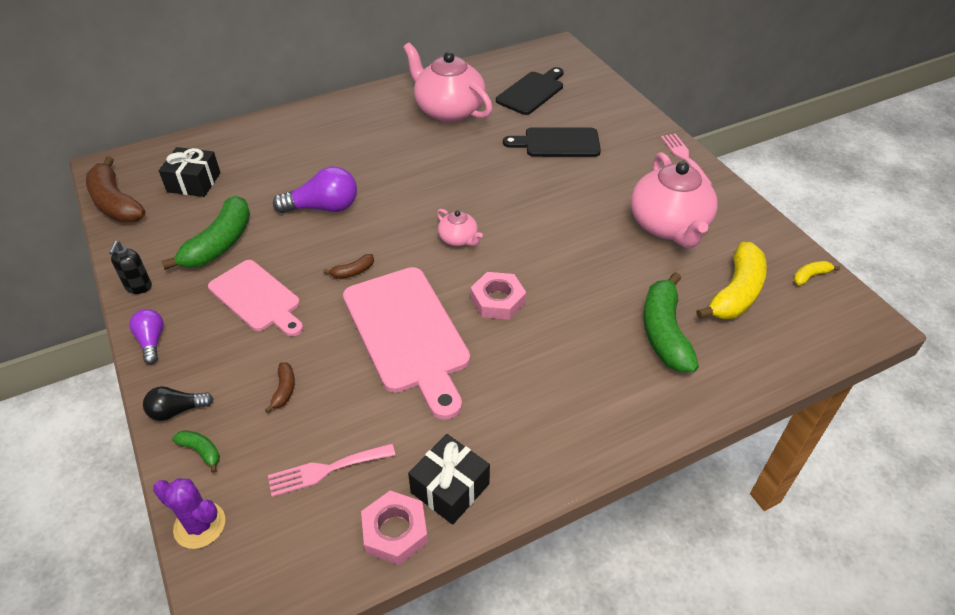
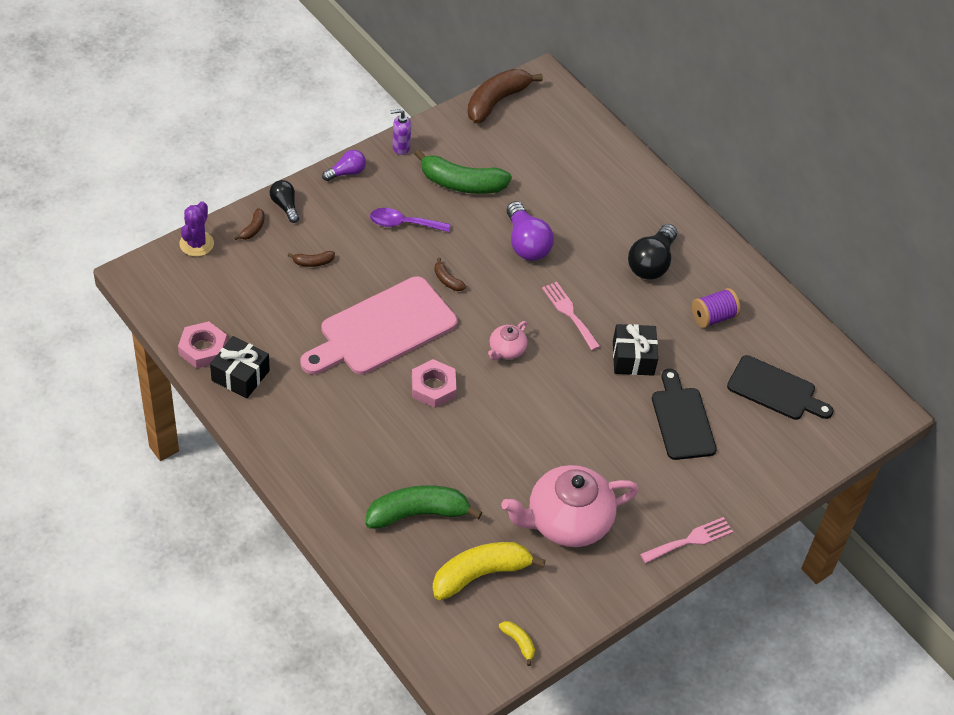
camera: 75 degrees right, 5 degrees up
black soap dispenser [109,241,152,294] -> purple soap dispenser [390,109,411,155]
black gift [159,147,220,197] -> black gift moved to [613,324,658,376]
green banana [172,430,220,473] -> brown banana [234,208,265,240]
pink cutting board [208,260,303,336] -> purple spoon [370,208,450,232]
pink fork [268,443,395,497] -> pink fork moved to [542,282,601,350]
pink teapot [403,43,493,122] -> purple spool [692,288,741,328]
yellow banana [696,242,767,319] -> yellow banana turned 135 degrees clockwise [432,542,545,600]
none -> black light bulb [628,224,677,280]

